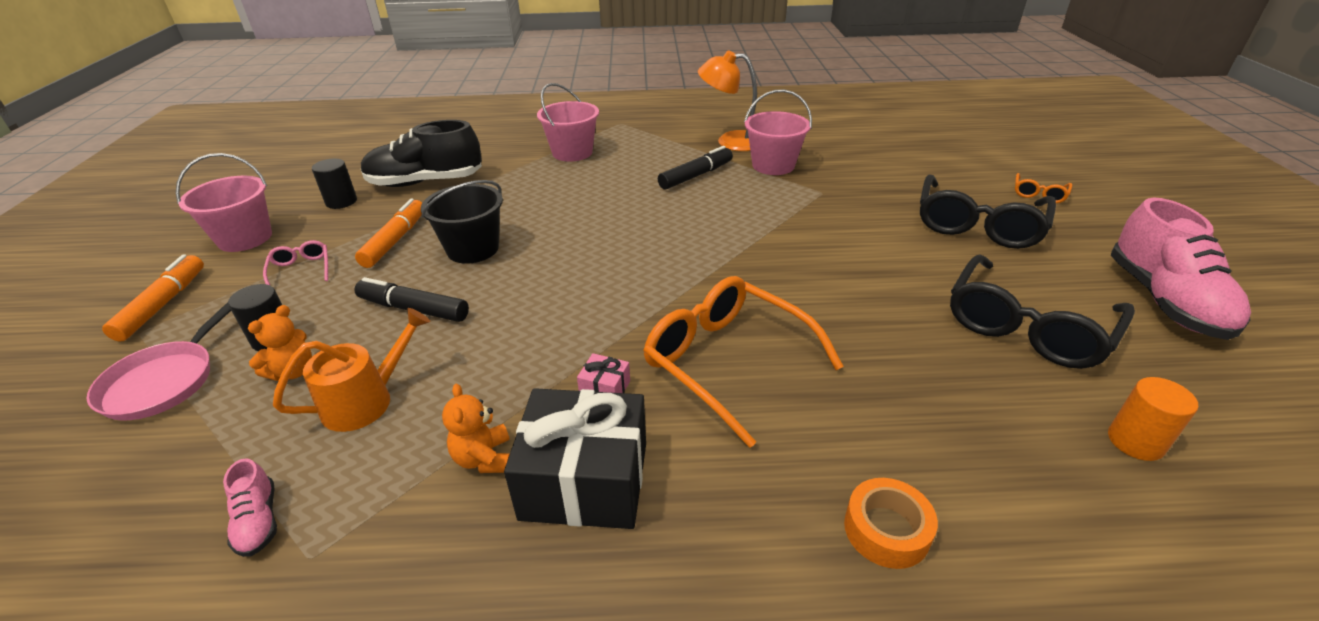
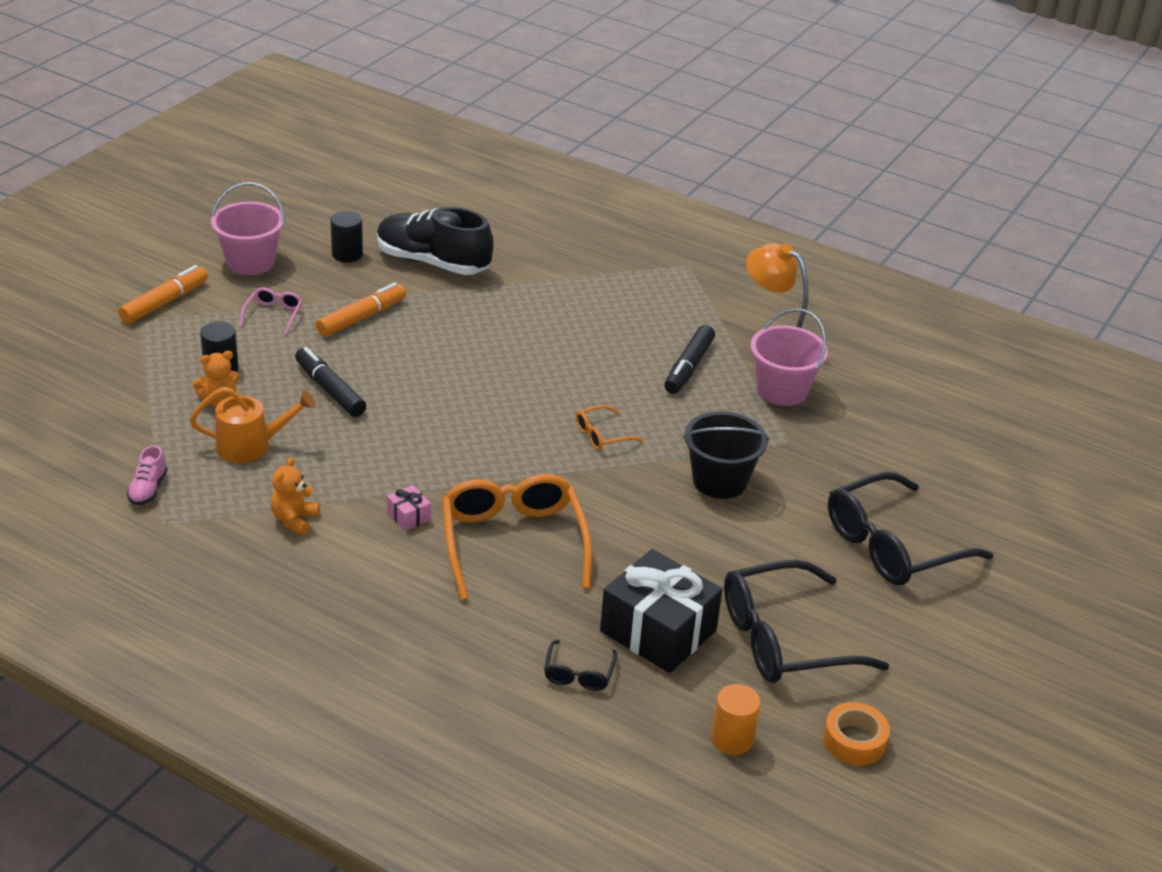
camera: 30 degrees right, 0 degrees up
pink pan [86,302,231,421] -> none
black bucket [421,180,503,264] -> black bucket moved to [683,411,769,499]
black gift [504,388,646,529] -> black gift moved to [600,549,723,673]
pink bucket [537,83,599,162] -> none
black marker [658,146,733,190] -> black marker turned 120 degrees clockwise [664,325,715,394]
orange tape [844,478,938,569] -> orange tape moved to [823,702,890,766]
orange glasses [1015,173,1072,203] -> orange glasses moved to [576,405,643,450]
pink shoe [1111,197,1251,340] -> none
none -> black glasses [544,640,617,691]

